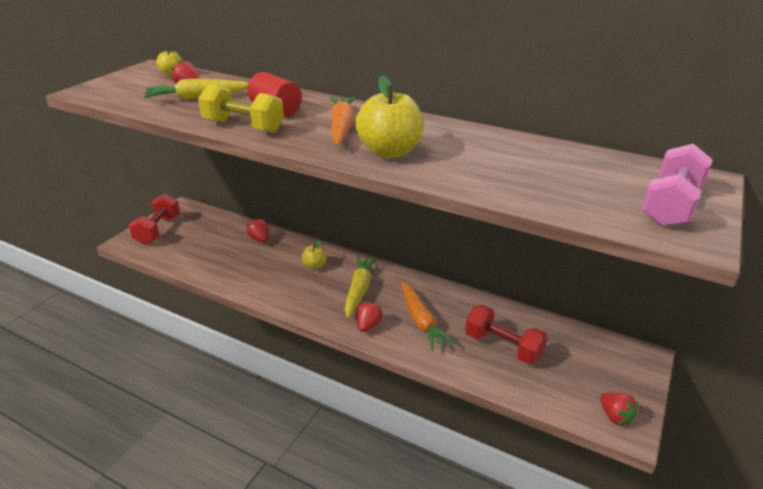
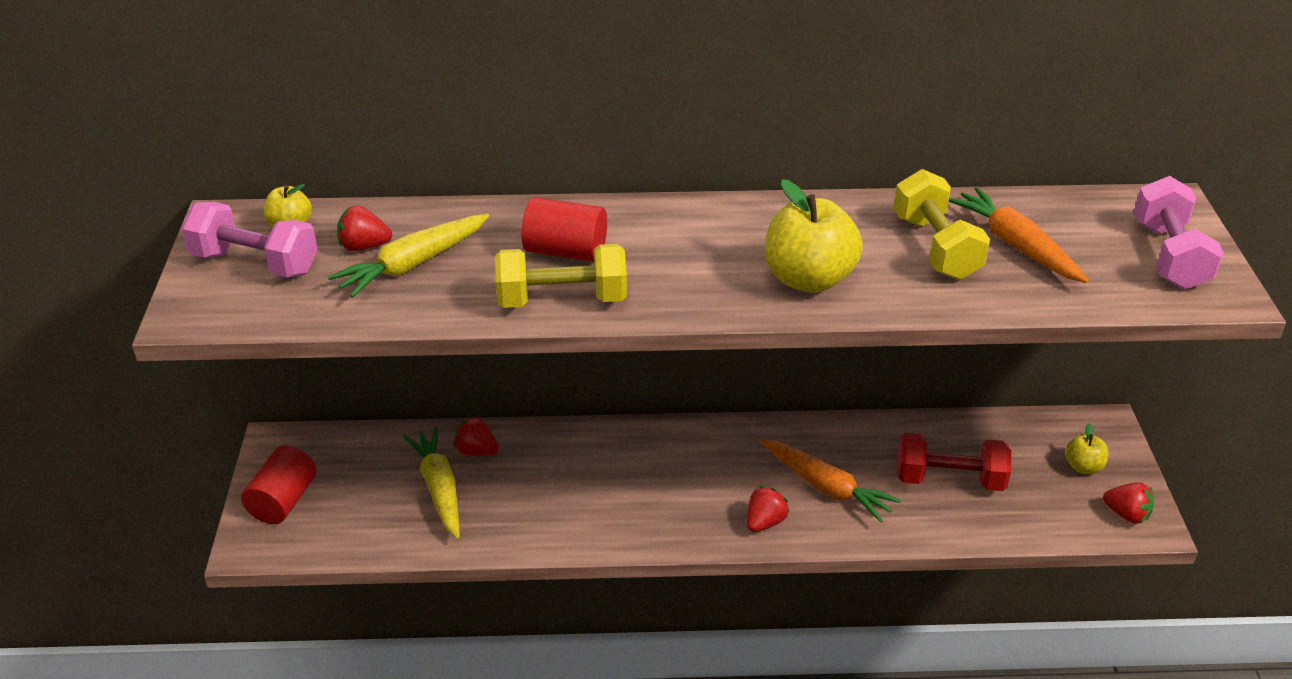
camera: 30 degrees left, 5 degrees up
red dumbbell [129,194,180,245] -> red cylinder [241,445,316,524]
yellow apple [302,240,327,269] -> yellow apple moved to [1065,423,1109,474]
orange carrot [330,97,356,145] -> orange carrot moved to [949,187,1089,283]
yellow carrot [345,255,378,318] -> yellow carrot moved to [403,427,460,539]
red strawberry [357,301,383,332] -> red strawberry turned 45 degrees clockwise [747,486,789,532]
none -> pink dumbbell [182,202,318,278]
none -> yellow dumbbell [894,169,990,280]

